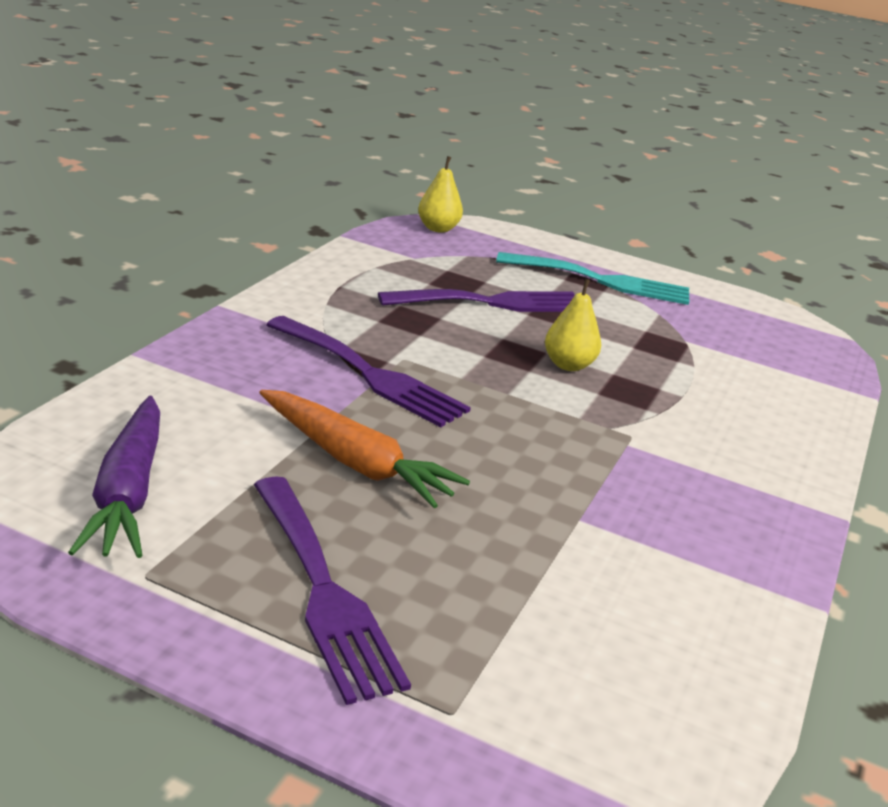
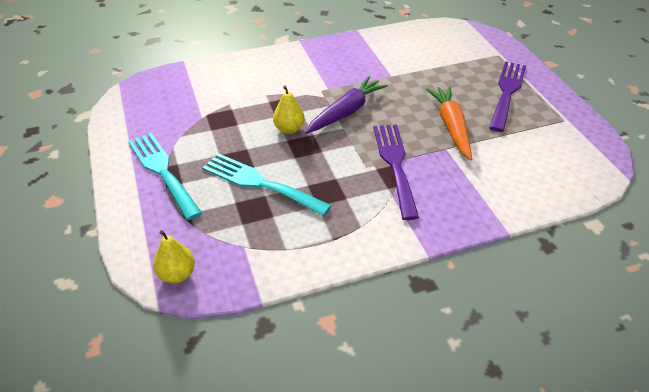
camera: 130 degrees left, 15 degrees up
purple carrot [68,396,160,558] -> purple carrot moved to [305,76,388,134]
purple fork [378,289,575,312] -> turquoise fork [202,153,332,216]

